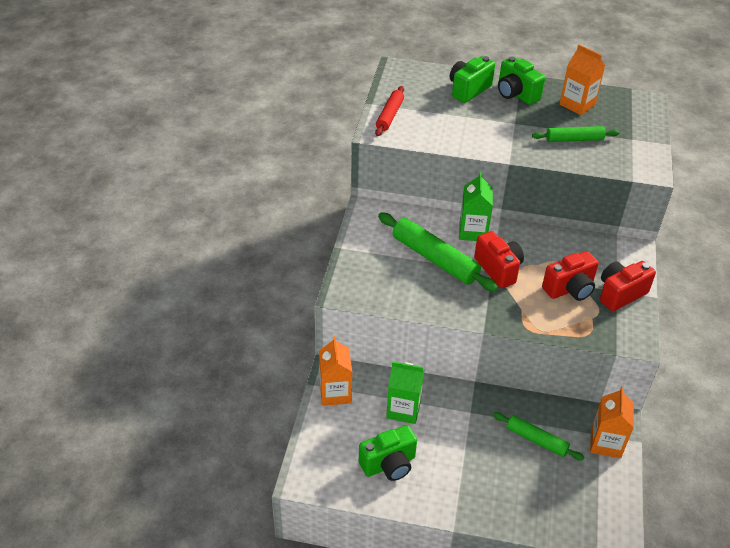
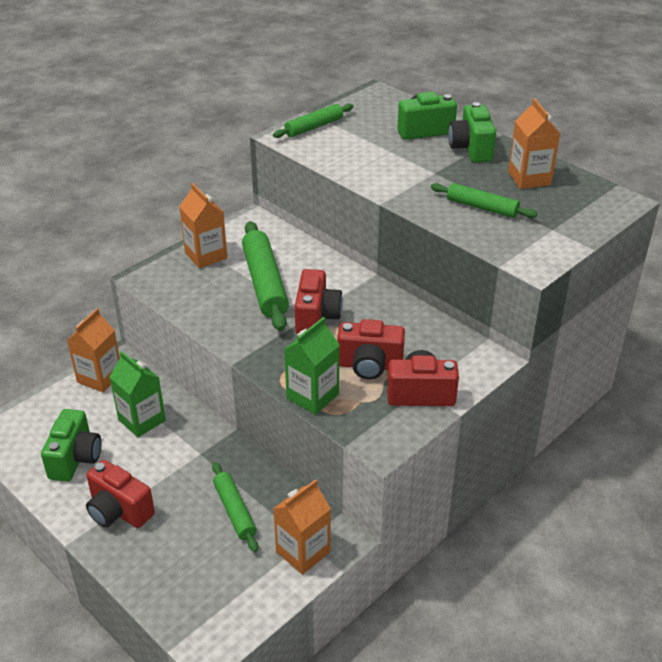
camera: 35 degrees right, 5 degrees down
green camera [359,425,417,481] -> green camera turned 90 degrees counterclockwise [41,409,102,482]
red rolling pin [375,86,404,136] -> green rolling pin [273,104,353,138]
green carton [459,172,493,241] -> green carton moved to [284,317,340,415]
none -> red camera [86,460,155,528]
none -> orange carton [179,183,227,268]

